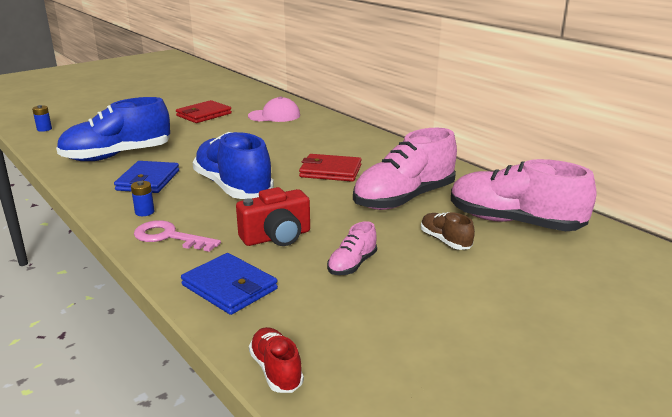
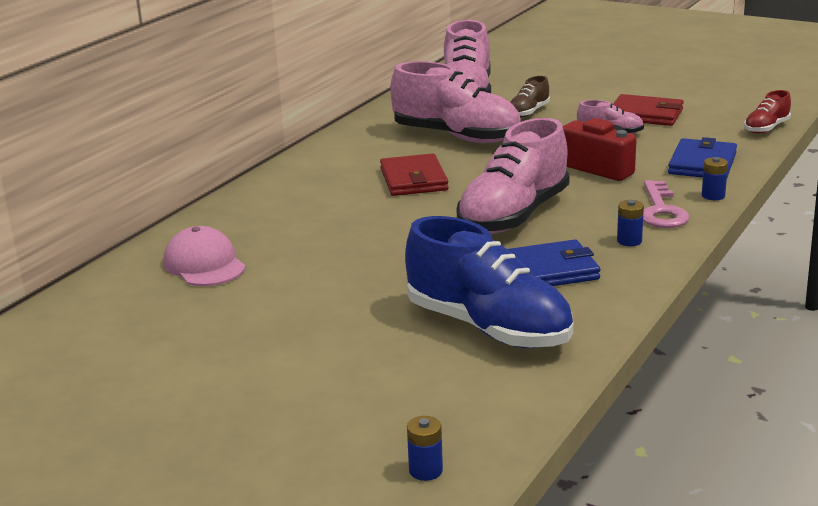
camera: 110 degrees left, 0 degrees up
red wallet [176,100,232,123] -> red wallet moved to [613,94,684,126]
blue shoe [193,132,274,199] -> pink shoe [457,118,569,234]
none -> blue battery [702,157,728,200]

